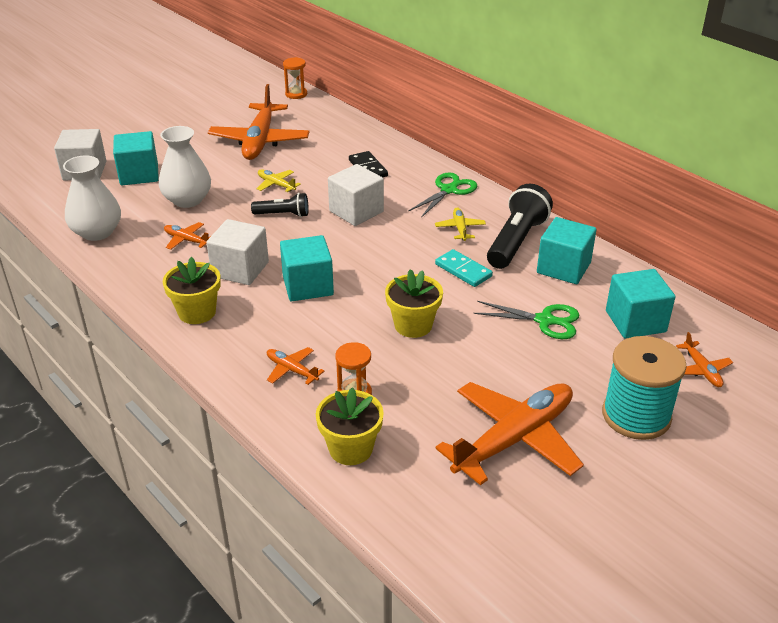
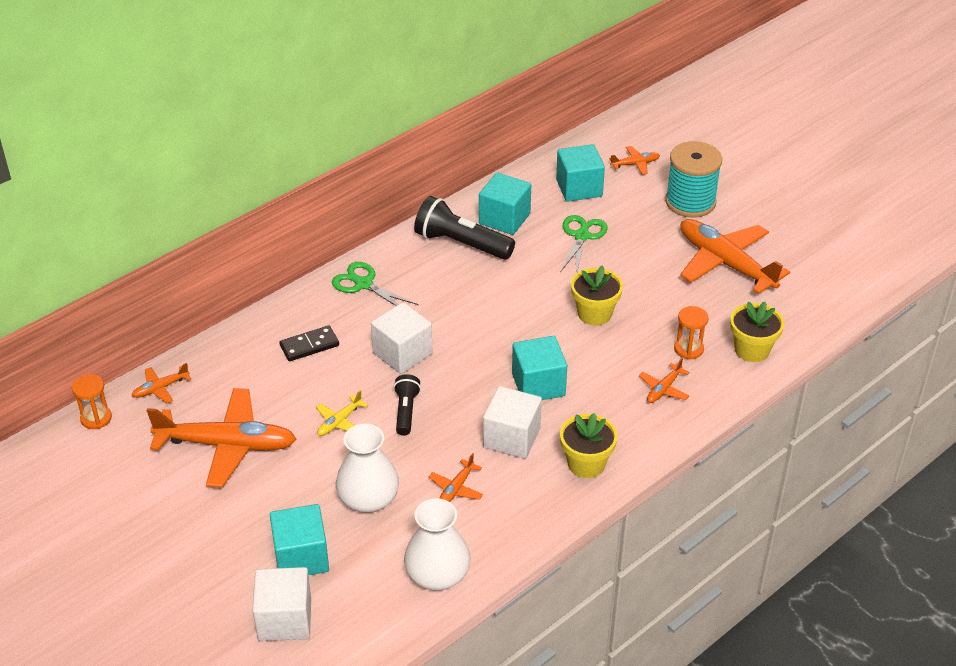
camera: 90 degrees left, 5 degrees up
yellow plane [435,208,486,241] -> none
turquoise domino [435,249,493,287] -> none
none -> orange plane [132,363,191,403]

